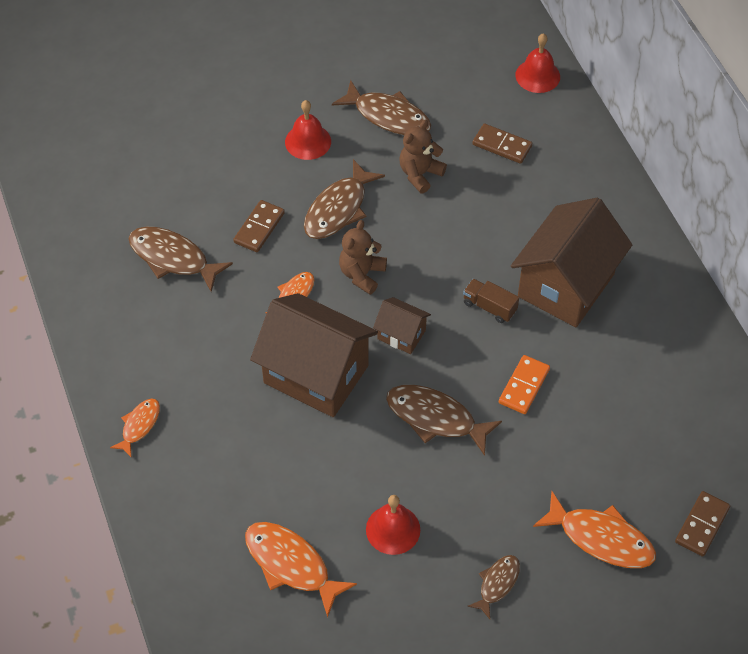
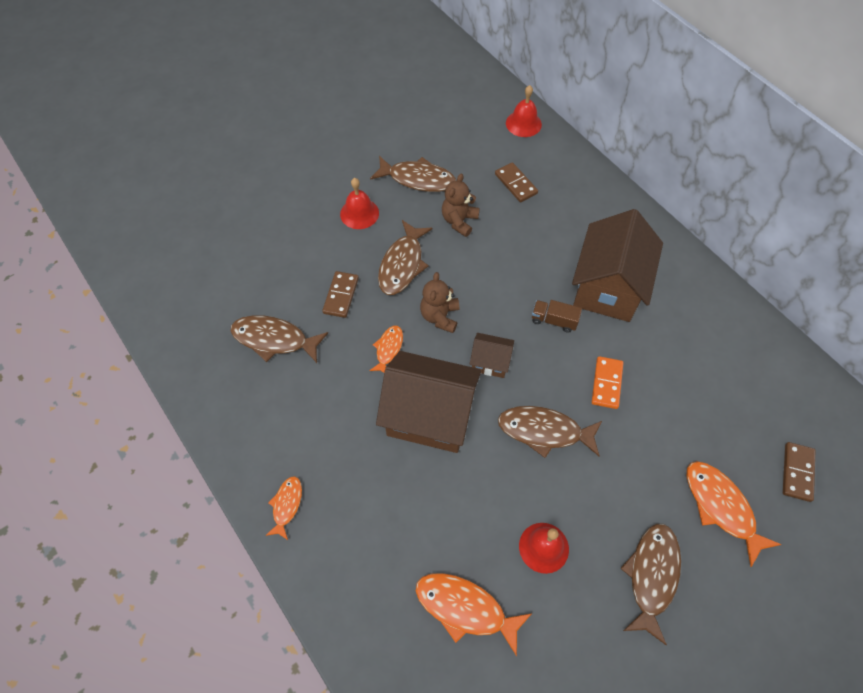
camera: 15 degrees left, 5 degrees up
brown fish [467,555,520,619] -> brown fish [620,524,681,645], size x1.73
brown domino [472,123,532,164] -> brown domino turned 45 degrees clockwise [495,162,538,202]
orange fish [533,491,656,568] -> orange fish turned 135 degrees counterclockwise [687,461,782,567]

